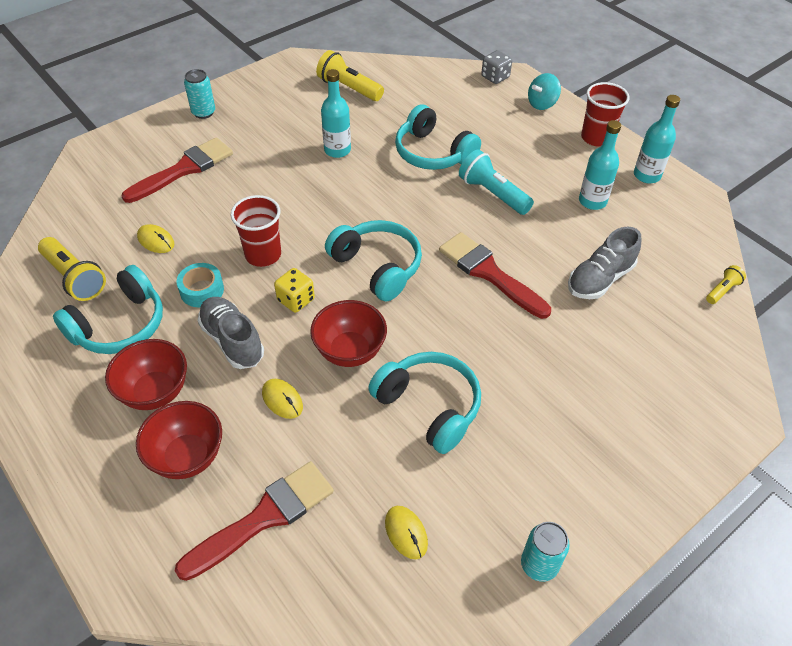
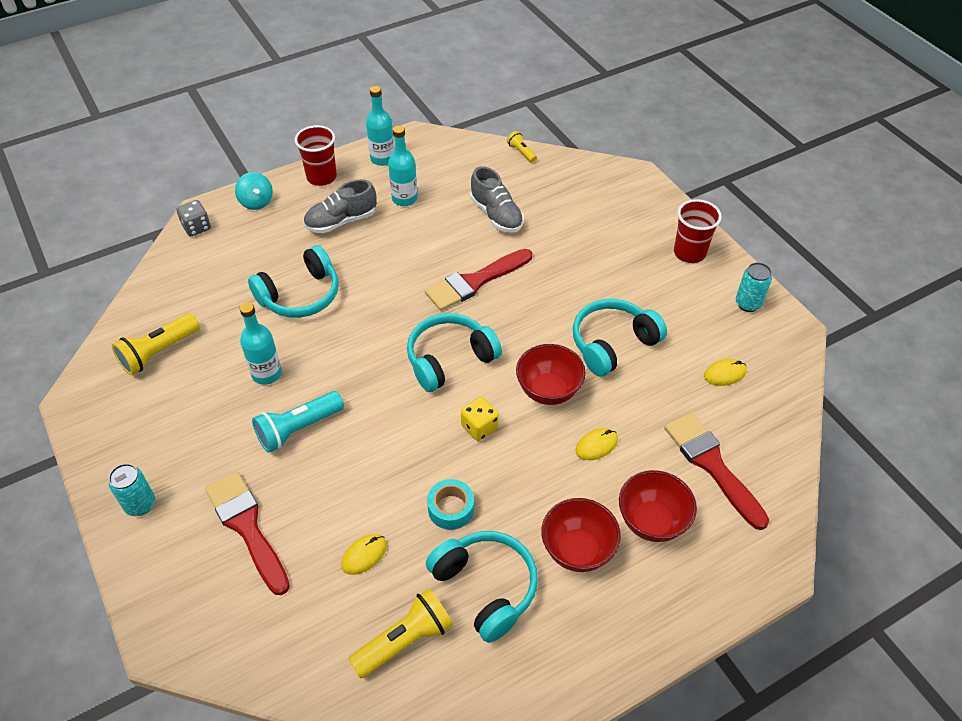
camera: 80 degrees left, 0 degrees up
grey shoe [198,297,264,369] -> grey shoe moved to [303,179,377,233]
red cup [231,195,281,267] -> red cup moved to [674,199,722,263]
turquoise flashlight [459,149,534,215] -> turquoise flashlight moved to [252,391,344,453]

